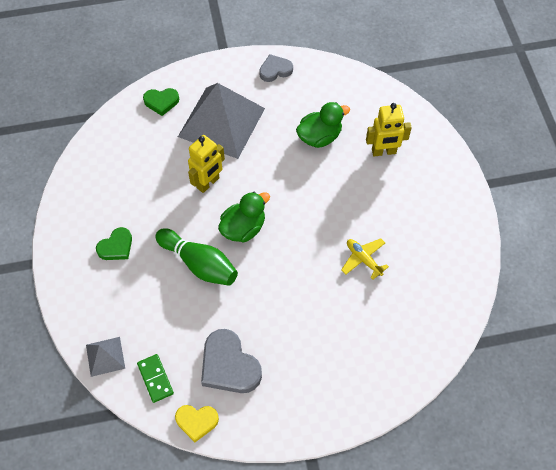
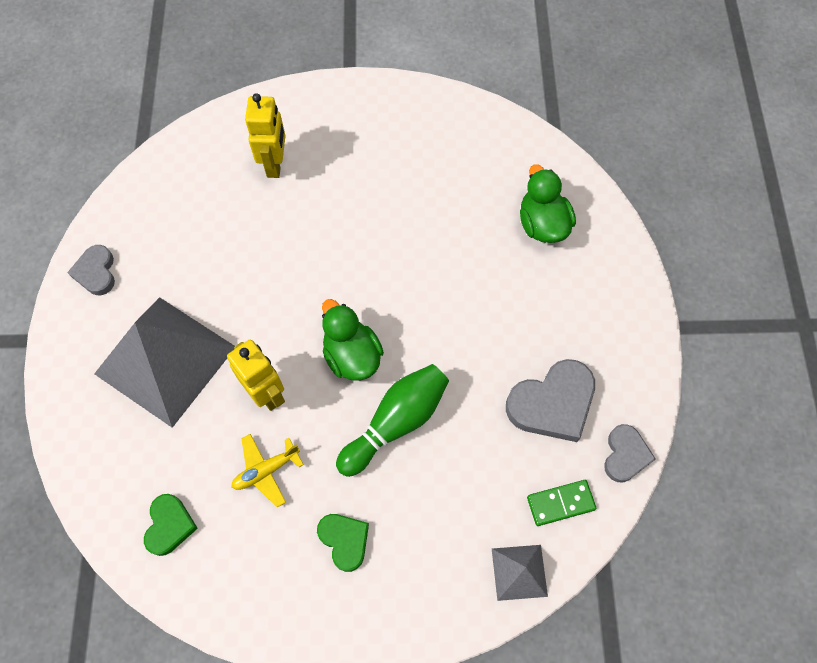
camera: 80 degrees left, 5 degrees up
green heart [143,88,179,116] -> green heart moved to [144,494,198,556]
yellow heart [175,405,219,442] -> grey heart [604,424,656,482]
green duck [296,102,350,148] -> green duck moved to [520,164,576,243]
yellow plane [341,239,389,279] -> yellow plane moved to [231,434,304,507]

